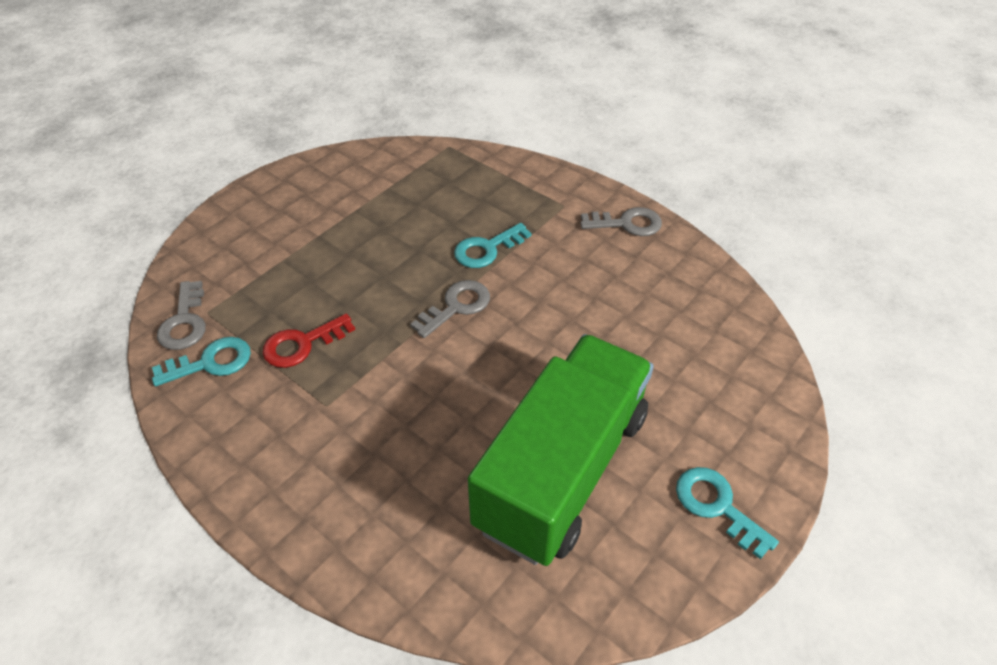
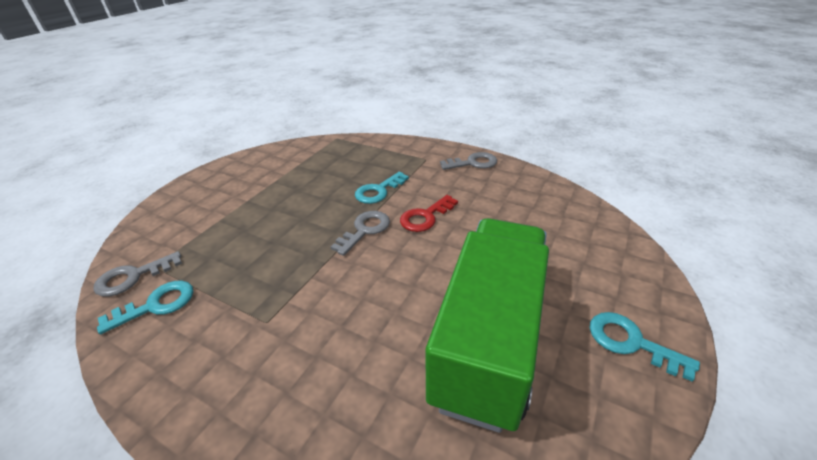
camera: 10 degrees left, 10 degrees down
grey key [157,281,206,350] -> grey key turned 75 degrees clockwise [93,251,182,297]
red key [263,314,355,368] -> red key moved to [400,195,458,232]

